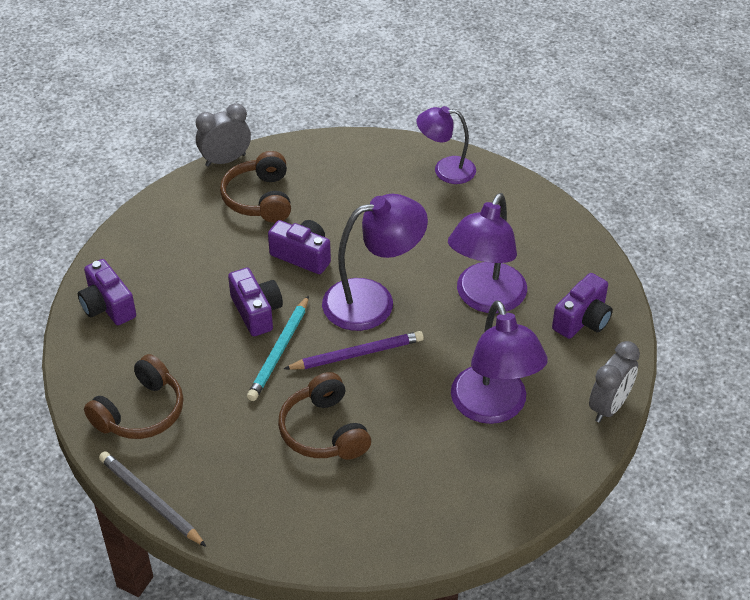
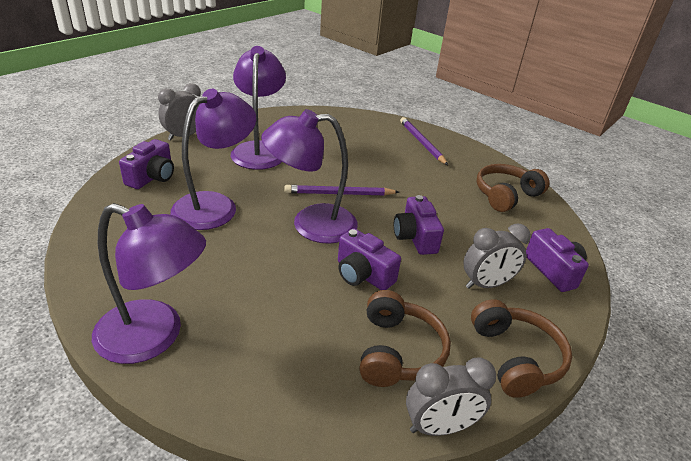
camera: 170 degrees left, 10 degrees down
grey pencil [99,451,206,547] -> none
turquoise pencil [247,296,309,401] -> none
brown headphones [278,372,371,460] -> brown headphones moved to [471,299,572,398]
purple lamp [417,106,476,184] -> purple lamp [92,203,206,364], size x1.56
purple camera [552,273,613,339] -> purple camera turned 150 degrees clockwise [119,139,174,189]
none -> purple pencil [400,117,448,165]
none -> grey clock [463,223,531,289]

